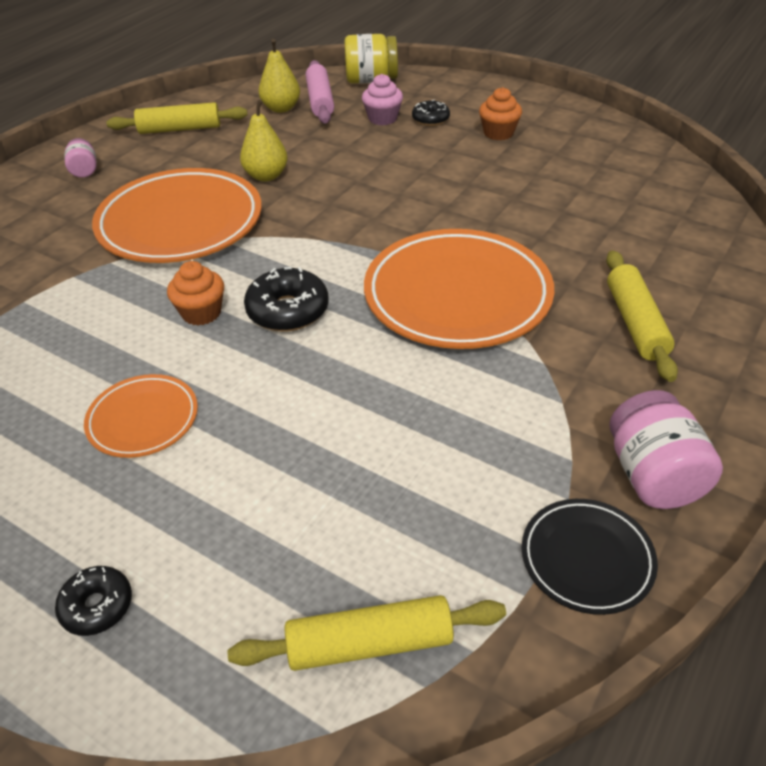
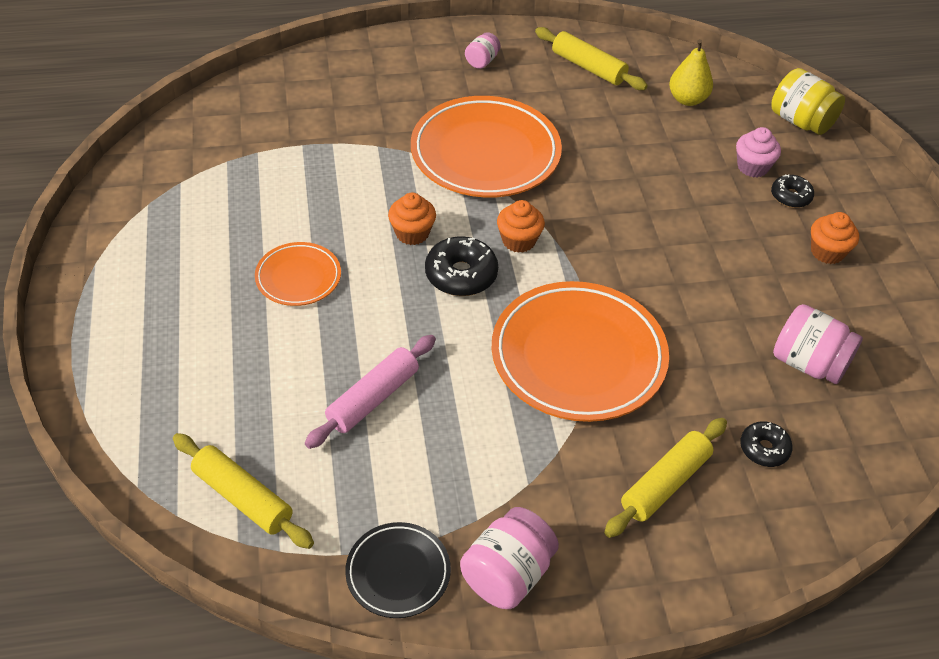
camera: 45 degrees right, 5 degrees up
black donut [55,566,132,636] -> black donut moved to [740,422,793,467]
yellow pear [240,100,288,181] -> none
pink rolling pin [306,60,334,124] -> pink rolling pin moved to [305,335,436,449]
none -> orange cupcake [497,200,545,253]
none -> pink jar [773,304,863,384]

